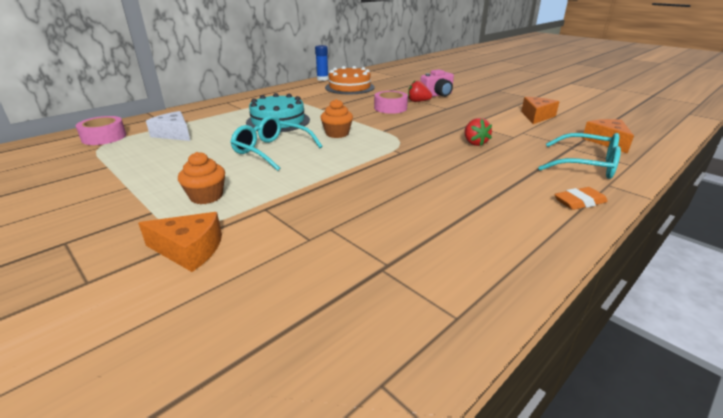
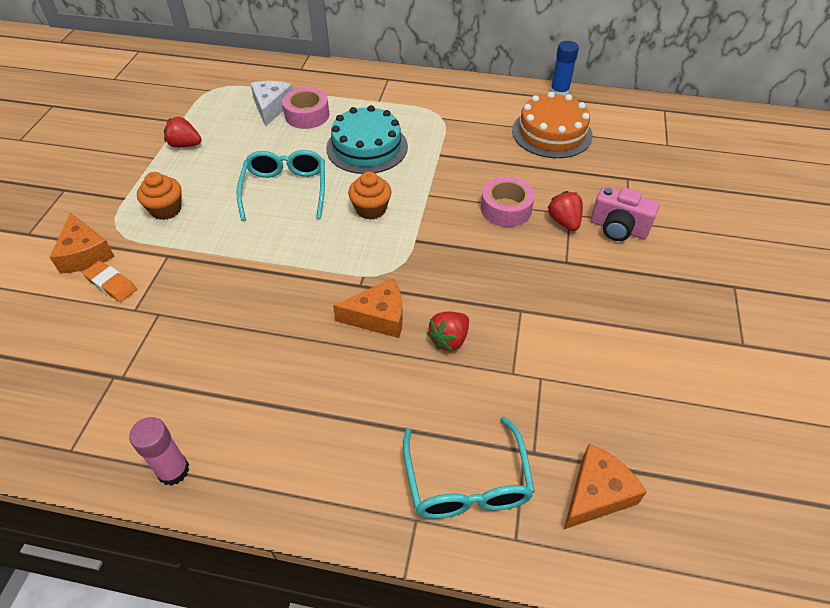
camera: 55 degrees right, 20 degrees up
pink tape [76,116,126,145] -> pink tape moved to [282,87,329,129]
orange cheese [521,97,559,124] -> orange cheese moved to [333,278,403,338]
orange eraser [554,187,608,210] -> orange eraser moved to [83,261,137,302]
none -> pink glue stick [129,417,189,486]
none -> red strawberry [164,117,201,148]

